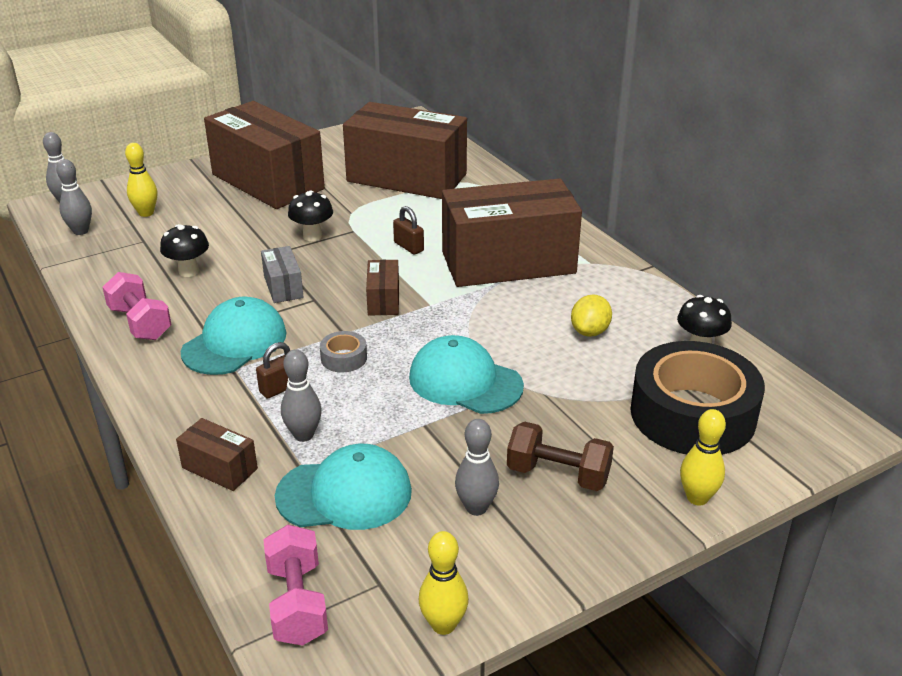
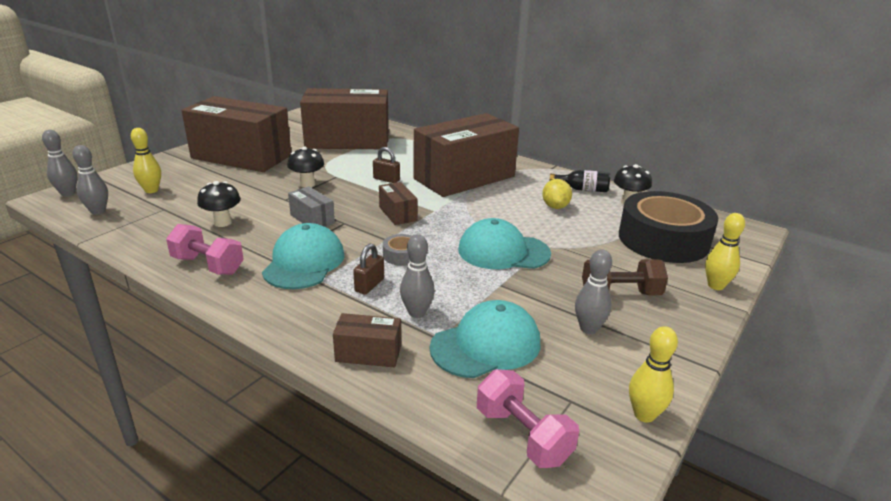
camera: 25 degrees left, 5 degrees down
none -> black bottle [550,170,610,192]

